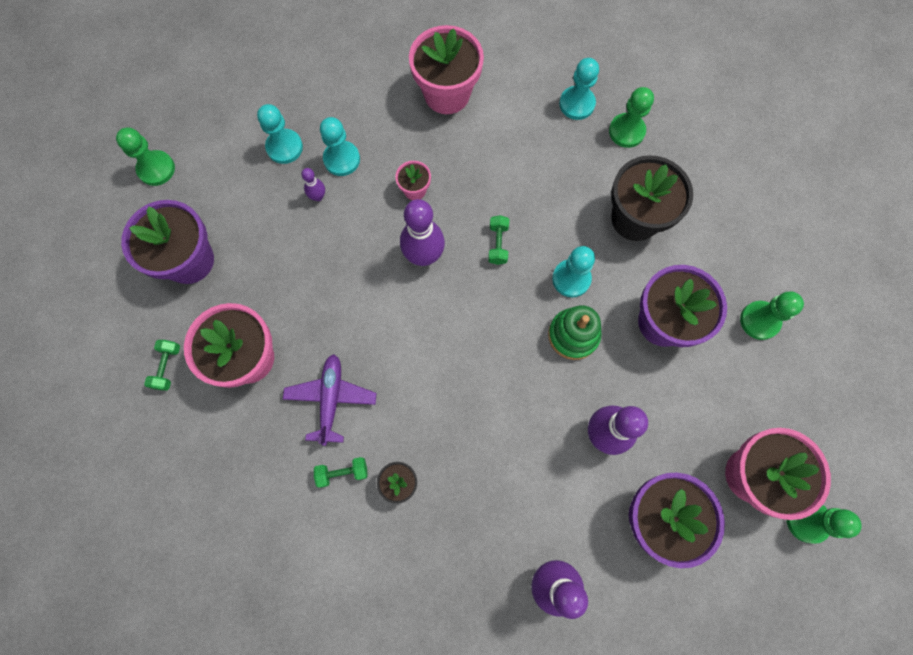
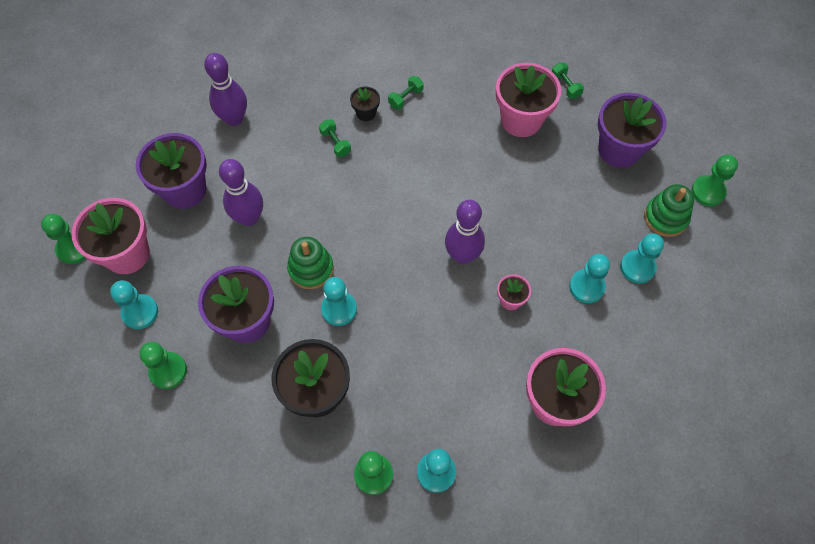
camera: 145 degrees right, 10 degrees down
purple plane [283,354,377,446] -> none
purple bowling pin [301,168,325,201] -> none
green dumbbell [488,215,509,265] -> green dumbbell moved to [319,119,351,157]
none -> turquoise pawn [110,280,158,329]
none -> green stacking toy [644,184,694,237]

